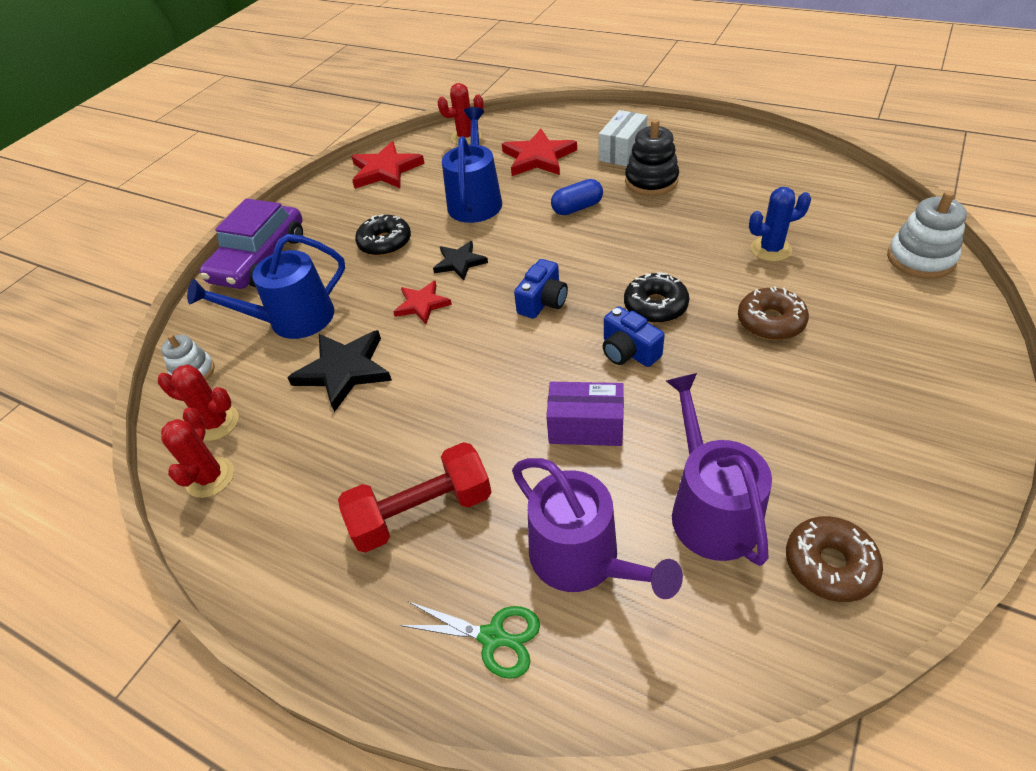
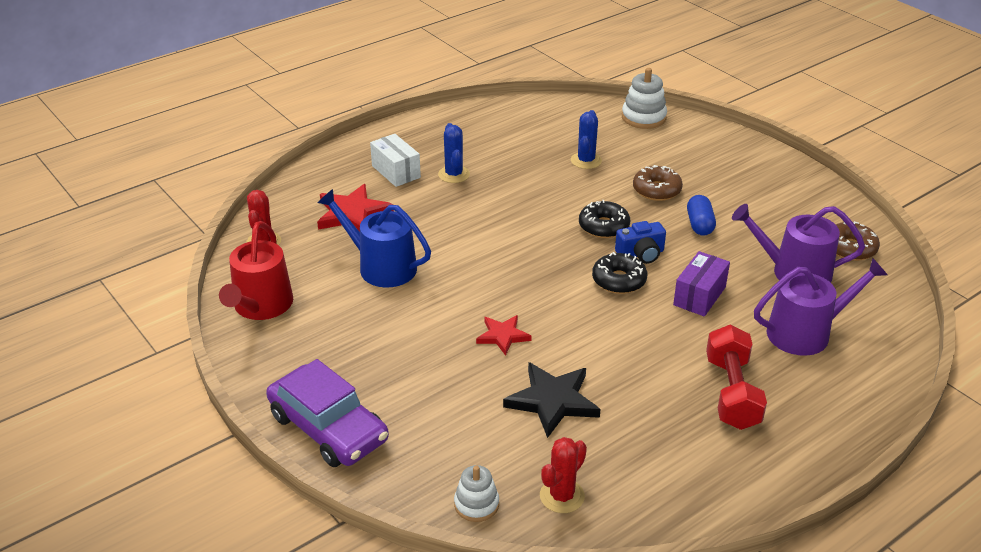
camera: 70 degrees left, 10 degrees down
red cactus [161,408,234,498] -> none
blue watering can [187,234,345,339] -> none
red star [351,141,425,189] -> red watering can [219,221,293,320]
black donut [355,214,411,256] -> black donut moved to [592,252,647,294]
green scissors [399,601,540,679] -> none
black star [433,241,488,280] -> none
blue camera [514,259,568,319] -> none
blue capsule [551,179,603,215] -> blue capsule moved to [687,195,716,236]
black stacking toy [625,119,679,196] -> blue cactus [438,123,470,183]

